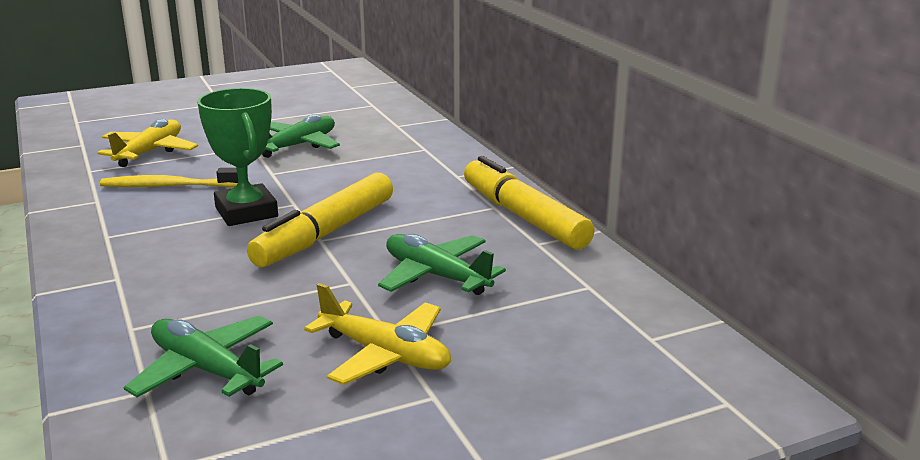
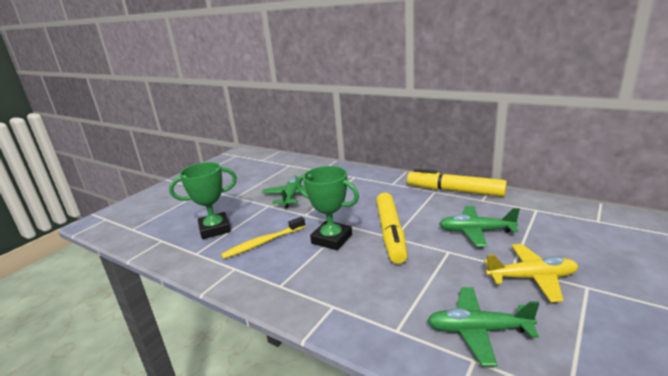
camera: 30 degrees left, 0 degrees up
yellow plane [98,119,198,167] -> green trophy [169,162,237,239]

